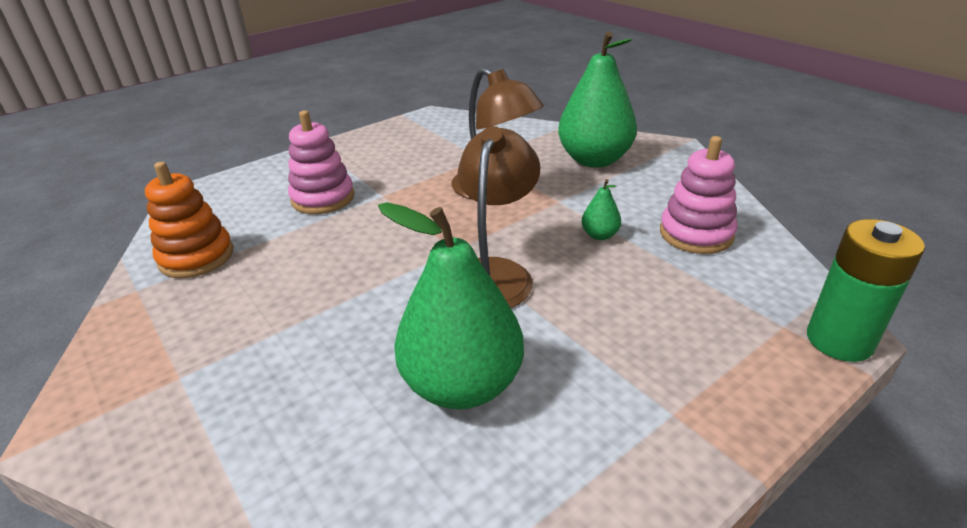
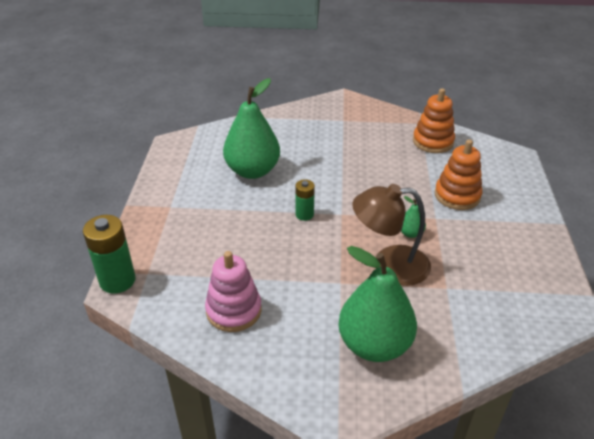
camera: 130 degrees right, 5 degrees up
pink stacking toy [288,111,354,214] -> orange stacking toy [435,140,482,210]
brown lamp [457,126,541,308] -> green battery [295,179,315,221]
green pear [582,179,621,240] -> green pear moved to [401,196,426,238]

